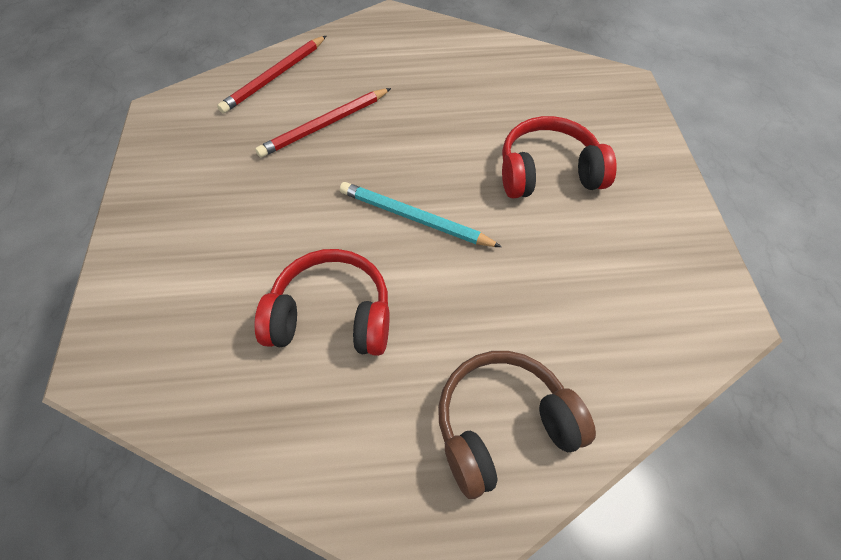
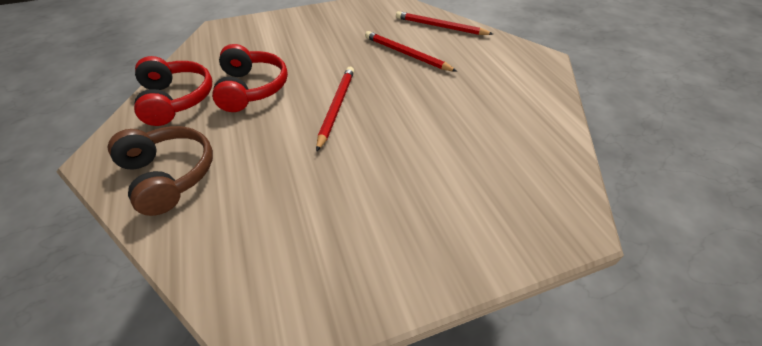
camera: 75 degrees right, 10 degrees down
turquoise pencil [340,182,502,247] -> red pencil [316,66,354,152]
red headphones [502,116,617,198] -> red headphones moved to [134,56,212,126]

